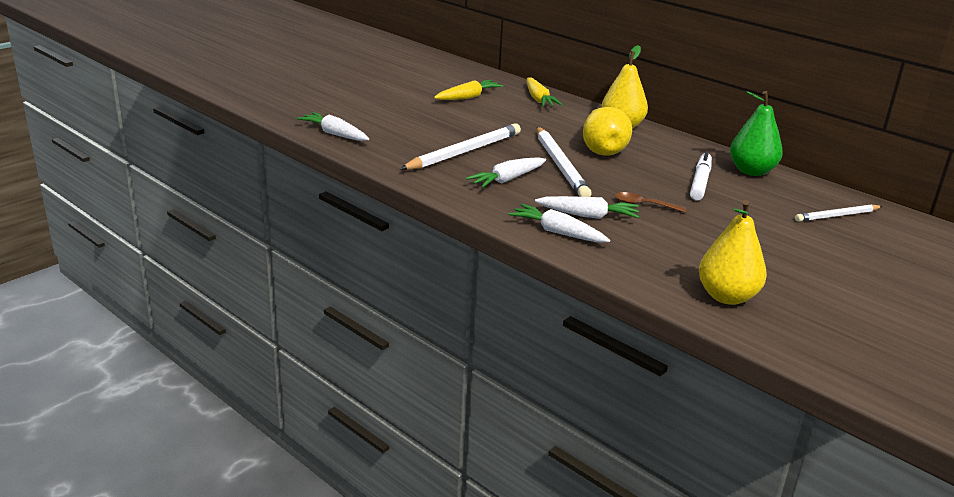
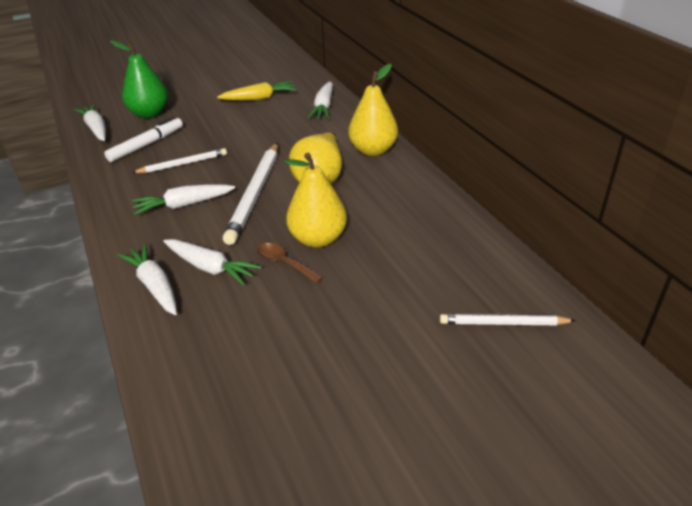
camera: 25 degrees right, 10 degrees up
white pencil [400,123,521,170] -> white pencil [132,148,227,173], size x0.58
yellow carrot [527,77,563,107] -> white carrot [308,81,333,119]
white marker [690,151,712,200] -> white marker moved to [104,117,183,162]
yellow pear [699,200,767,305] -> yellow pear moved to [284,153,347,248]
green pear [730,91,783,176] -> green pear moved to [110,40,168,118]

